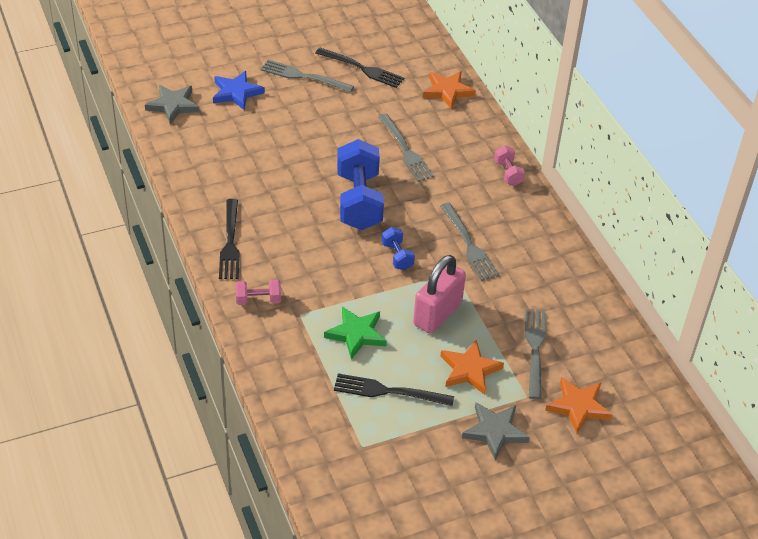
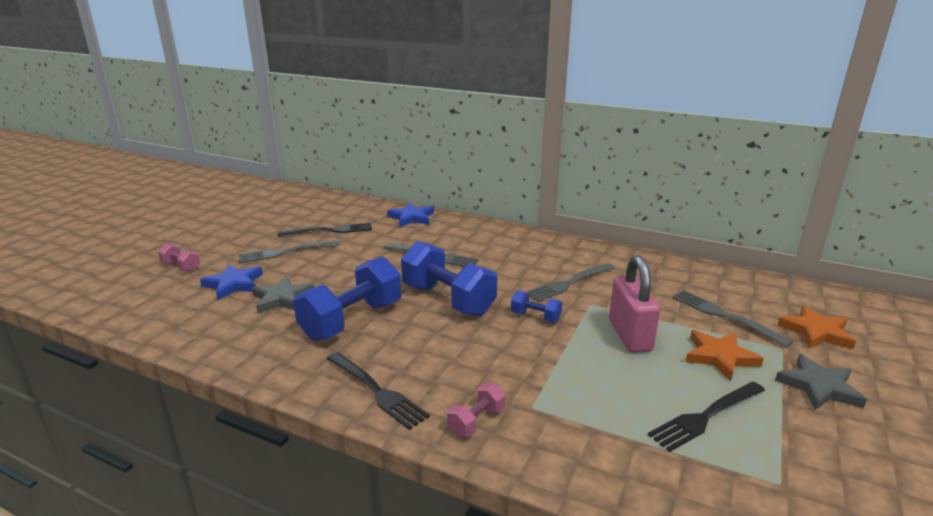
camera: 40 degrees left, 20 degrees down
grey star [145,85,200,124] -> grey star moved to [252,275,314,313]
green star [324,306,387,359] -> none
orange star [423,71,476,109] -> blue star [387,203,434,227]
grey fork [440,203,499,281] -> grey fork turned 120 degrees clockwise [526,263,615,302]
pink dumbbell [494,145,525,186] -> pink dumbbell moved to [158,243,200,272]
none -> blue dumbbell [293,256,402,341]

